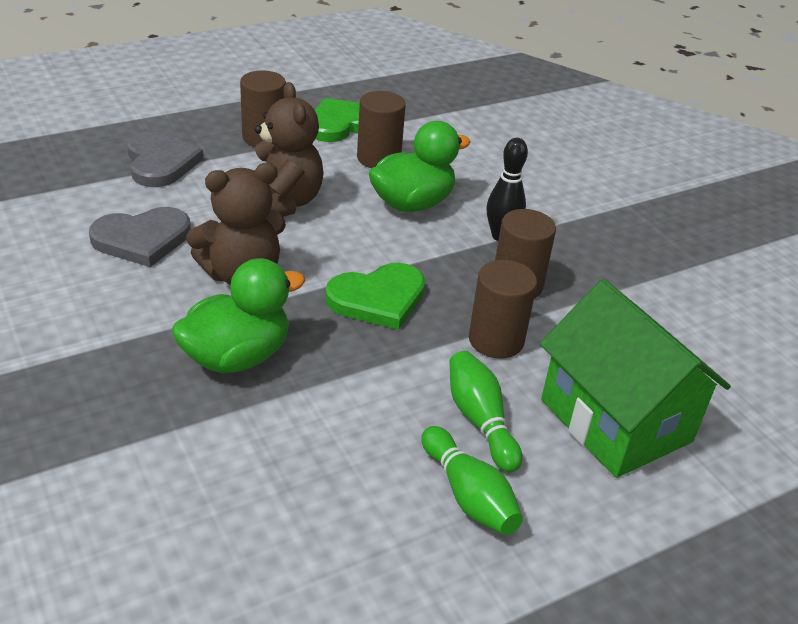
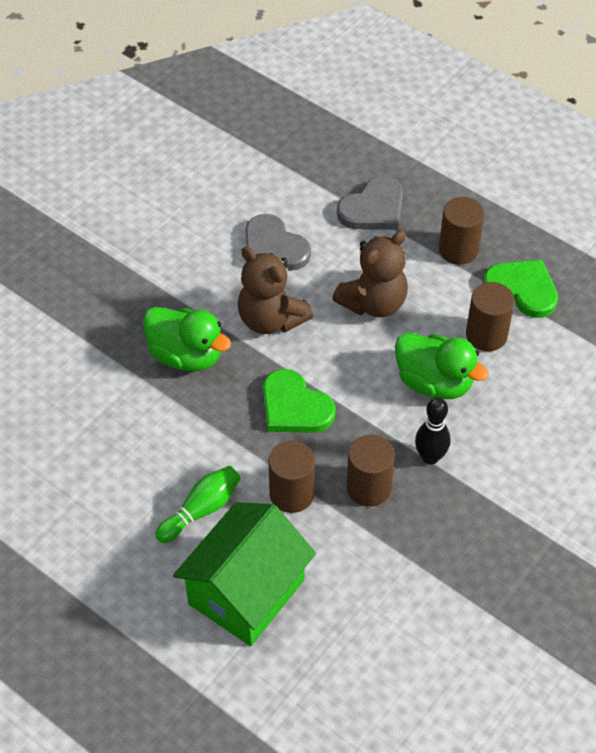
camera: 70 degrees right, 15 degrees up
green bowling pin [422,426,523,535] -> none

